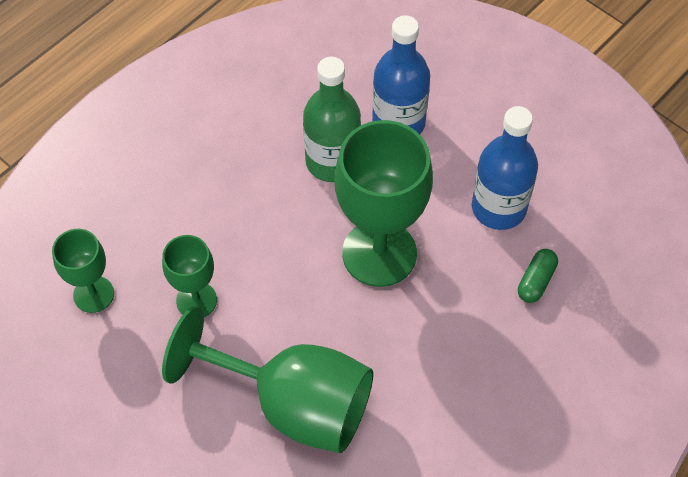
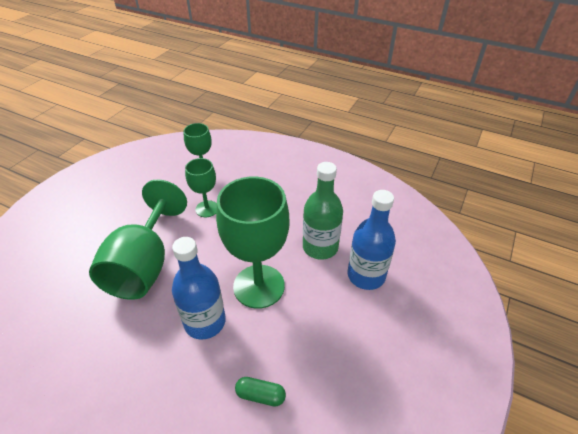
camera: 75 degrees right, 15 degrees down
blue bottle [472,106,538,230] -> blue bottle moved to [172,237,226,340]

